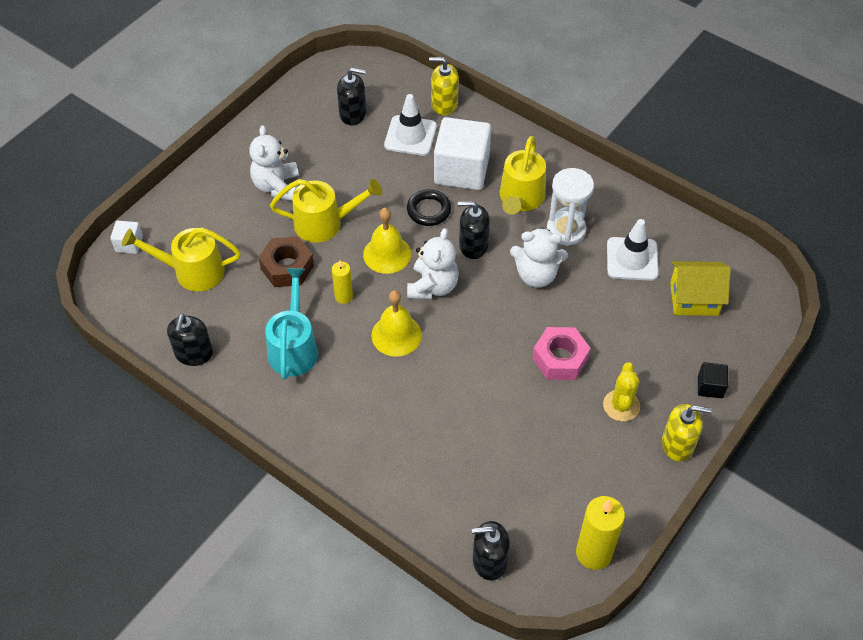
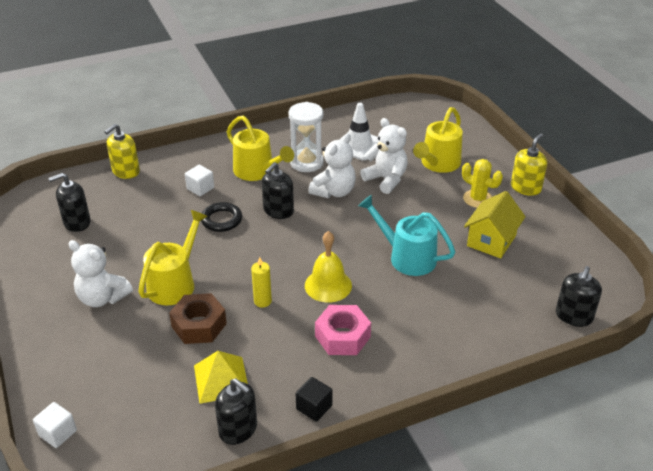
camera: 60 degrees left, 15 degrees down
yellow watering can [122,228,241,291] -> yellow watering can moved to [413,107,463,173]
turquoise watering can [265,268,318,380] -> turquoise watering can moved to [358,195,455,276]
black soap dispenser [337,68,366,125] -> black soap dispenser turned 150 degrees counterclockwise [48,173,91,232]
yellow bell [363,208,411,274] -> none
white traffic cone [384,94,437,156] -> none
white teddy bear [407,228,459,299] -> white teddy bear moved to [360,118,408,194]
white cube [434,117,491,190] -> white cube [185,165,214,196], size x0.46
pink nut [532,327,591,380] -> pink nut moved to [315,305,371,355]
yellow candle [576,496,625,570] -> none
yellow house [670,261,731,316] -> yellow house moved to [464,191,526,258]
black cube [698,362,728,398] -> black cube moved to [296,377,333,422]
none -> yellow pyramid [194,351,248,404]

